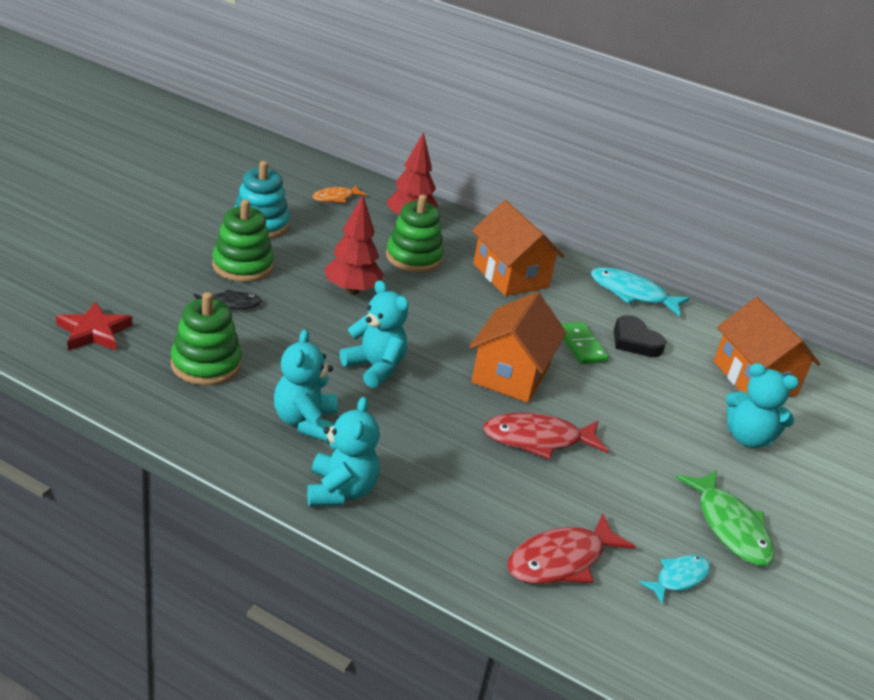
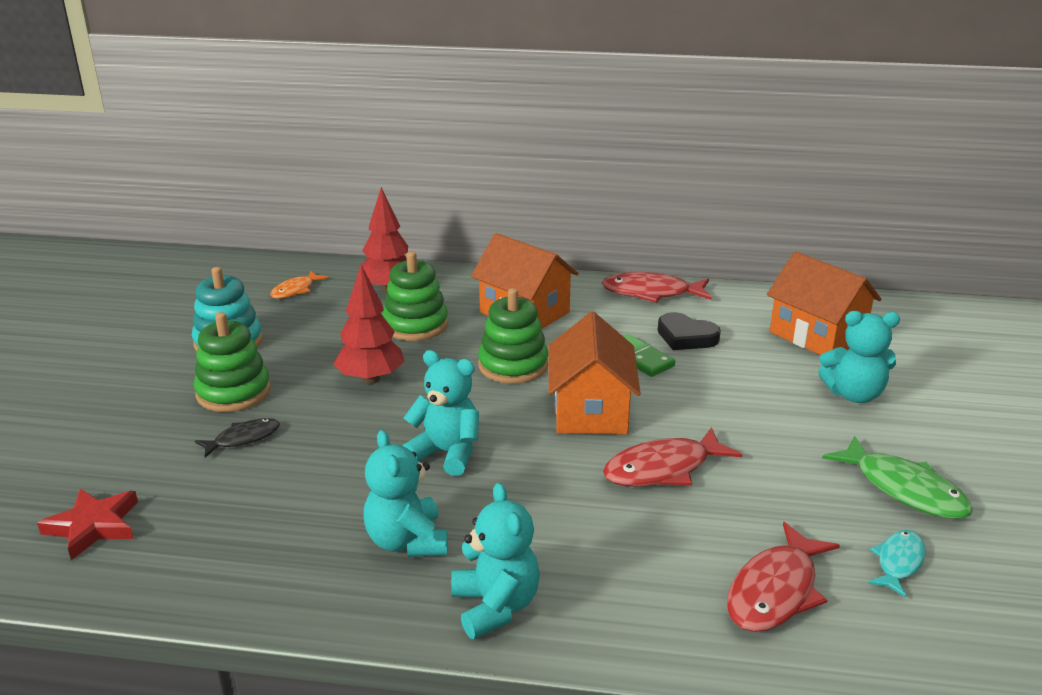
camera: 15 degrees left, 5 degrees down
green stacking toy [171,292,242,386] -> green stacking toy moved to [478,288,548,384]
turquoise fish [591,267,690,317] -> red fish [602,272,712,303]

